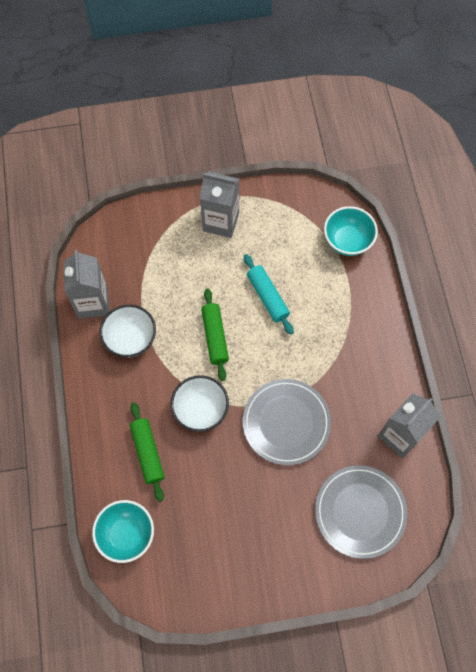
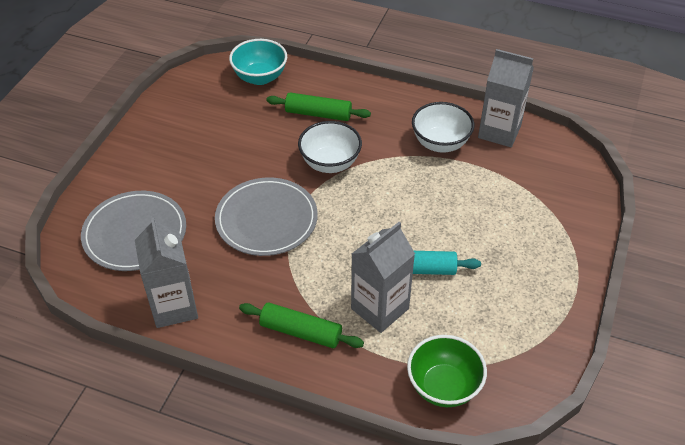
camera: 120 degrees right, 20 degrees down
grey carton [200,172,239,238] -> grey carton moved to [351,222,415,333]
green rolling pin [201,289,229,381] -> green rolling pin moved to [239,303,364,348]
turquoise bowl [324,206,378,256] -> green bowl [407,335,487,407]

